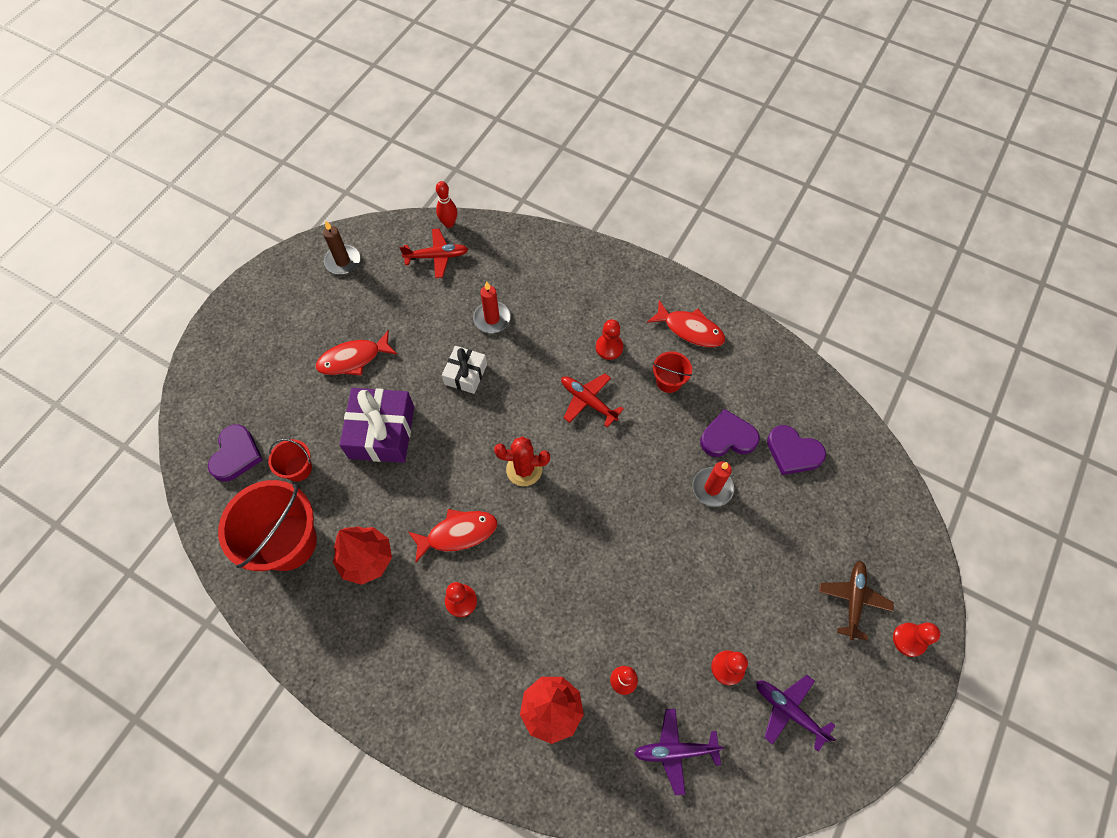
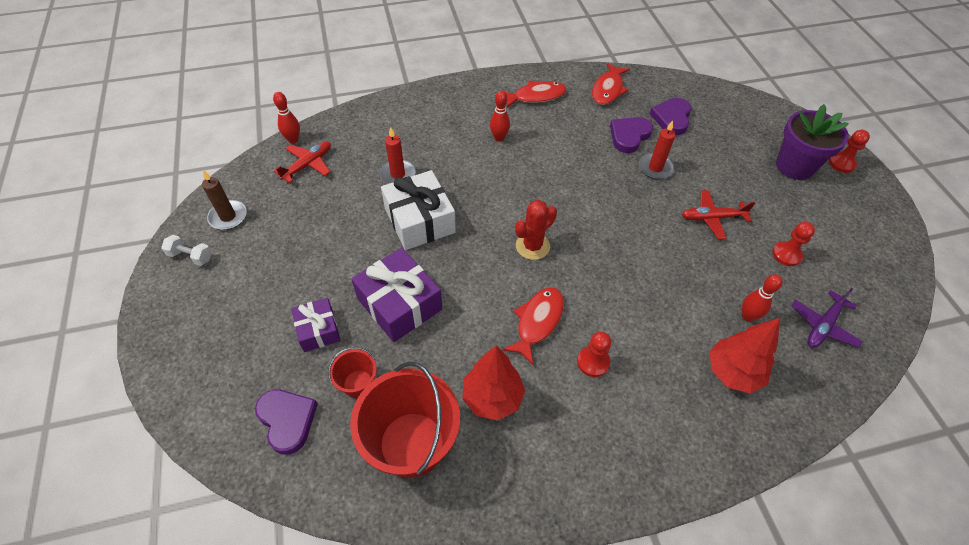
camera: 45 degrees left, 10 degrees down
red fish [316,330,398,376] -> red fish moved to [592,63,630,105]
white gift [442,346,487,394] -> white gift [381,170,456,250], size x1.68
red plane [561,373,624,427] -> red plane moved to [682,190,755,239]
red pawn [596,319,623,360] -> red bowling pin [490,90,510,142]
red bucket [653,351,692,393] -> none
purple plane [756,675,836,752] -> none
purple heart [767,425,826,475] -> purple heart turned 120 degrees clockwise [650,98,692,135]
brown plane [819,561,894,641] -> purple flower pot [776,104,849,180]
none -> white dumbbell [161,235,212,266]
none -> purple gift [291,298,340,352]

